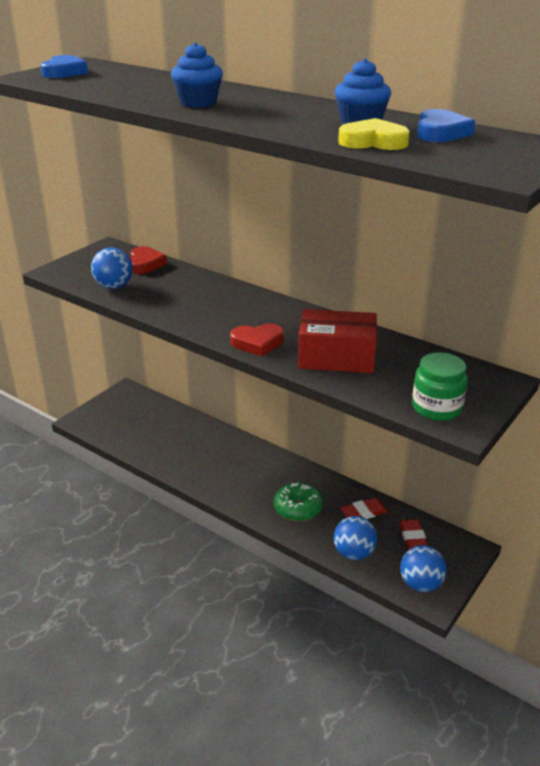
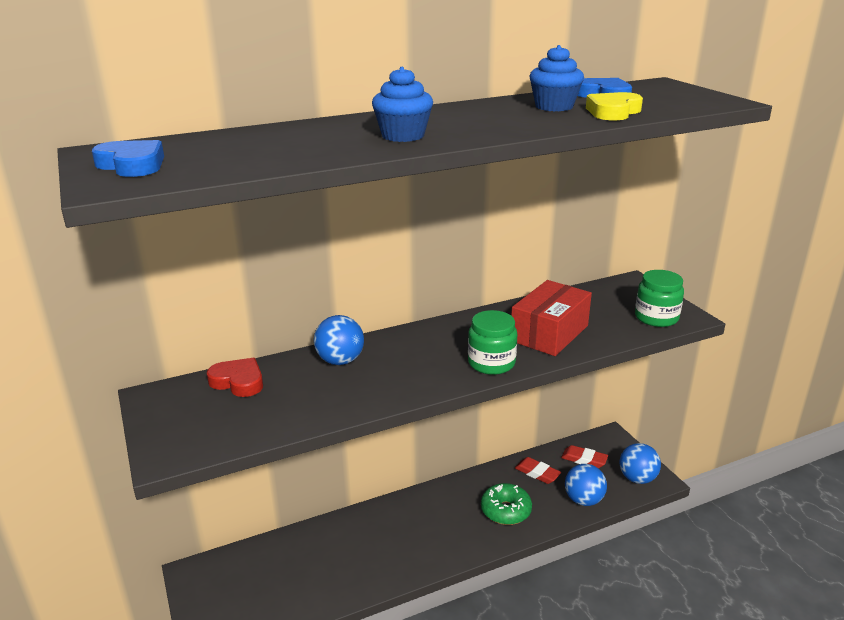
camera: 60 degrees left, 5 degrees down
blue ball [91,247,133,289] -> blue ball moved to [314,315,364,365]
red heart [230,323,284,356] -> green jar [468,310,517,375]
red eraser [340,498,388,519] -> red eraser turned 60 degrees counterclockwise [515,457,561,484]

